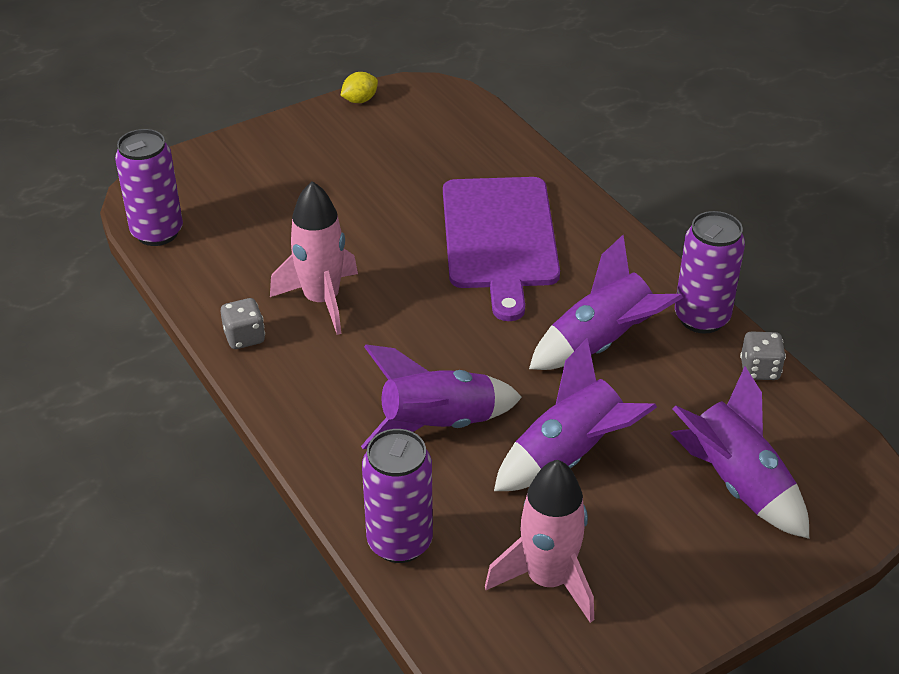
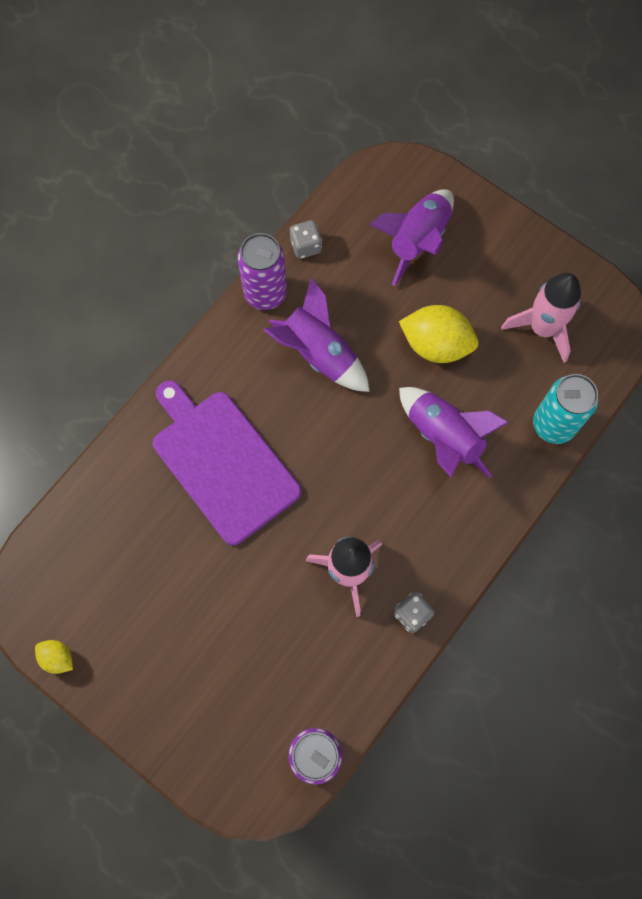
camera: 110 degrees left, 30 degrees up
purple can [362,429,433,563] -> turquoise can [533,374,598,444]
purple cutting board [443,177,560,321] -> purple cutting board turned 105 degrees counterclockwise [153,381,301,546]
purple rocket [494,338,657,491] -> yellow lemon [399,305,478,363]

